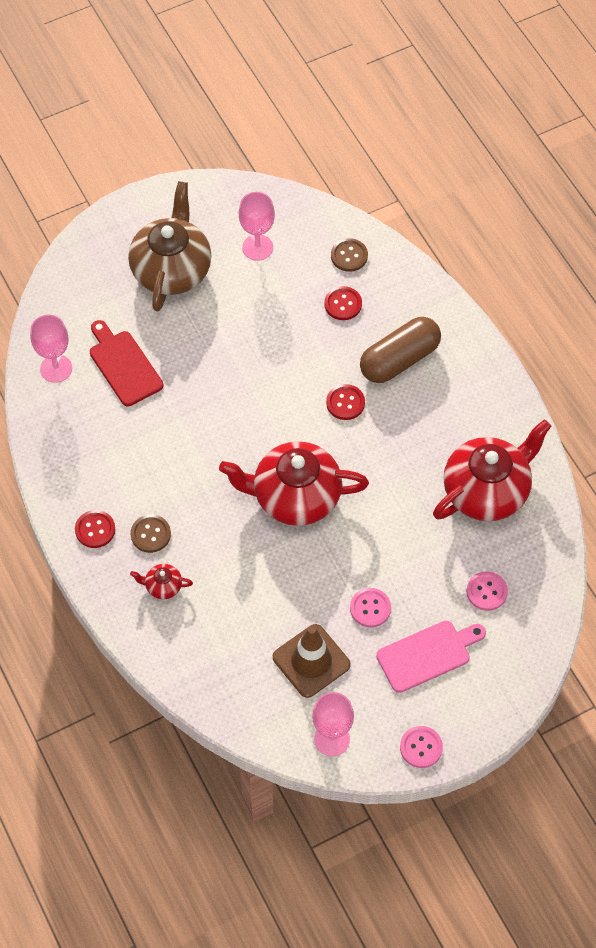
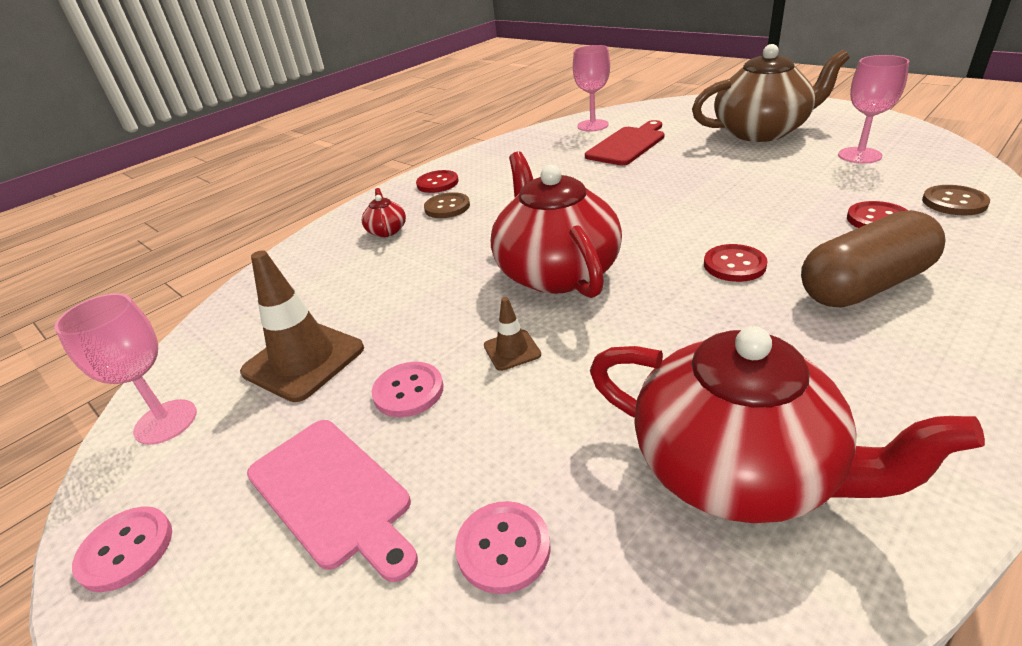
camera: 75 degrees right, 25 degrees down
brown capsule [360,317,441,383] -> brown capsule turned 60 degrees counterclockwise [801,210,946,308]
none -> brown traffic cone [484,297,541,371]

